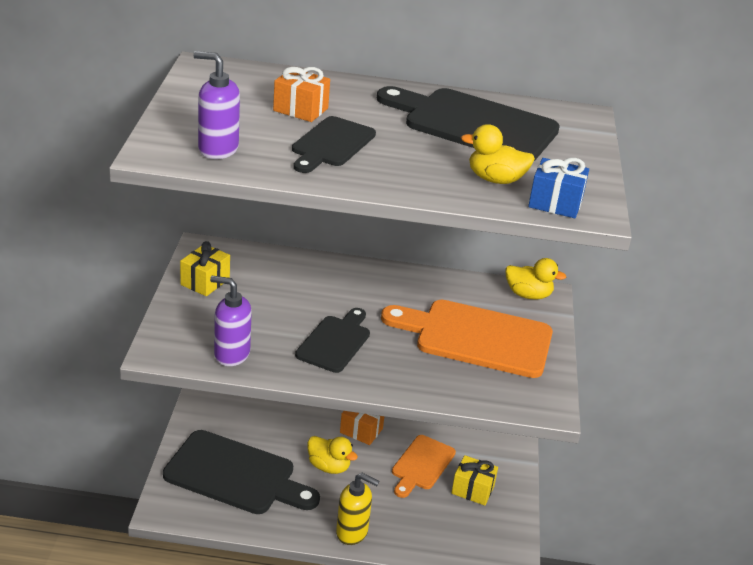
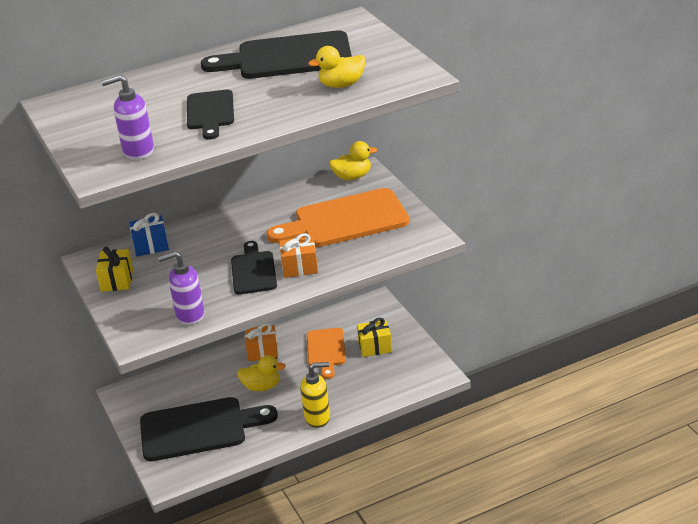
camera: 25 degrees left, 0 degrees up
orange gift [273,67,330,122] -> orange gift moved to [279,233,318,278]
blue gift [528,158,589,218] -> blue gift moved to [129,213,169,256]

